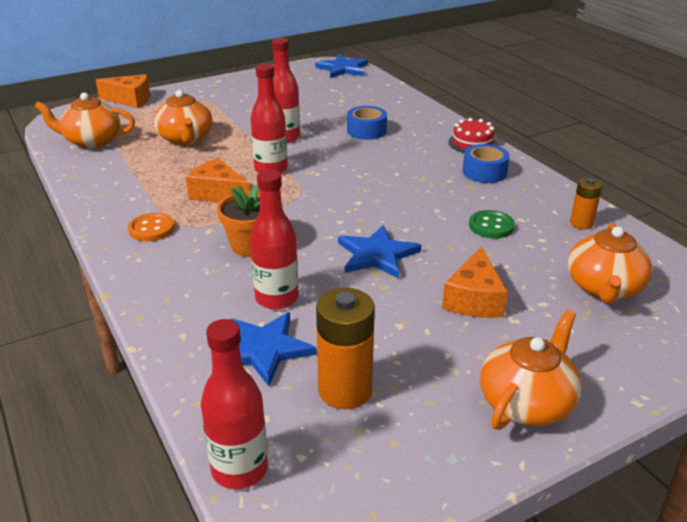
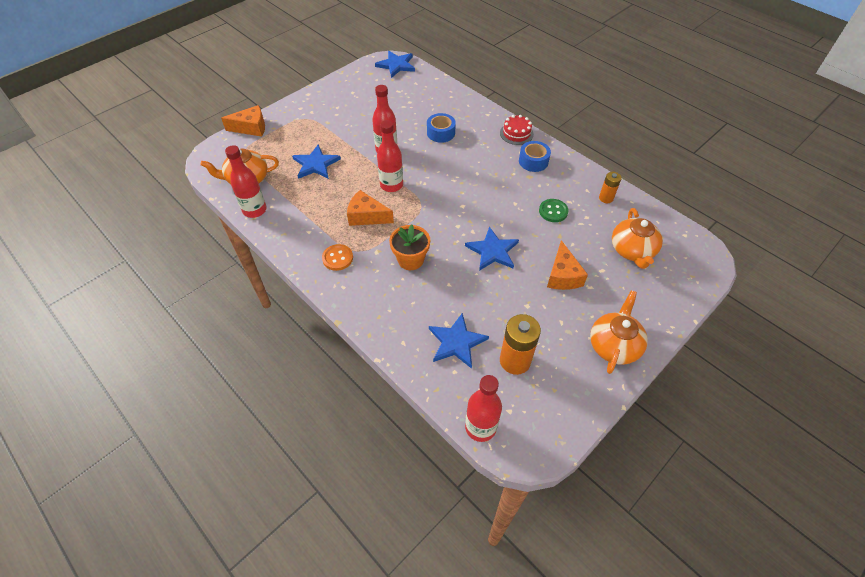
camera: 15 degrees left, 20 degrees up
orange teapot [154,90,213,145] -> blue star [292,144,341,179]
red bottle [250,170,299,309] -> red bottle moved to [225,145,267,218]

